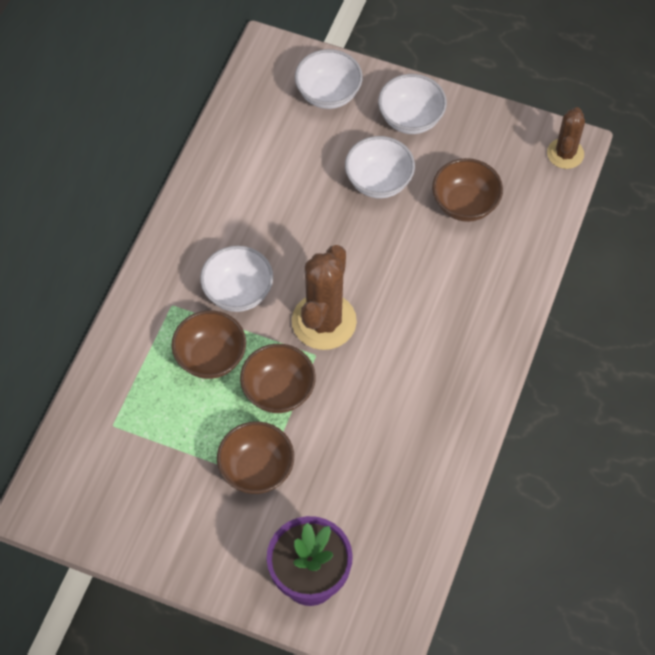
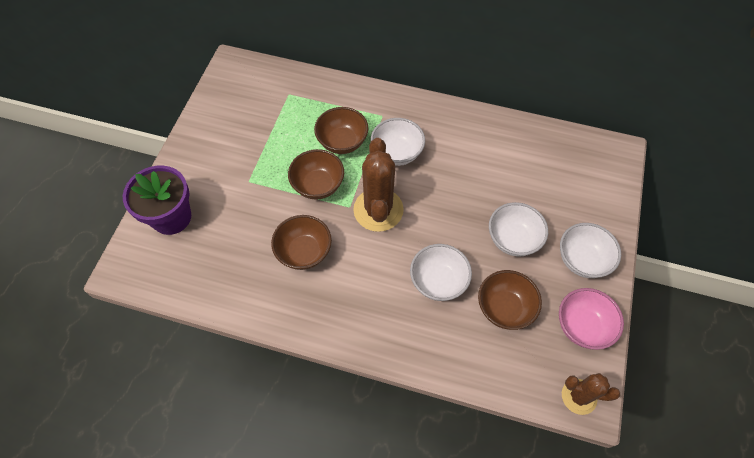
camera: 85 degrees right, 0 degrees up
brown bowl [217,421,294,494] -> brown bowl moved to [271,215,332,270]
brown cactus [292,245,357,350] -> brown cactus turned 75 degrees clockwise [353,138,404,232]
white bowl [295,49,363,109] -> white bowl moved to [410,244,472,301]
none -> pink bowl [559,288,624,350]

